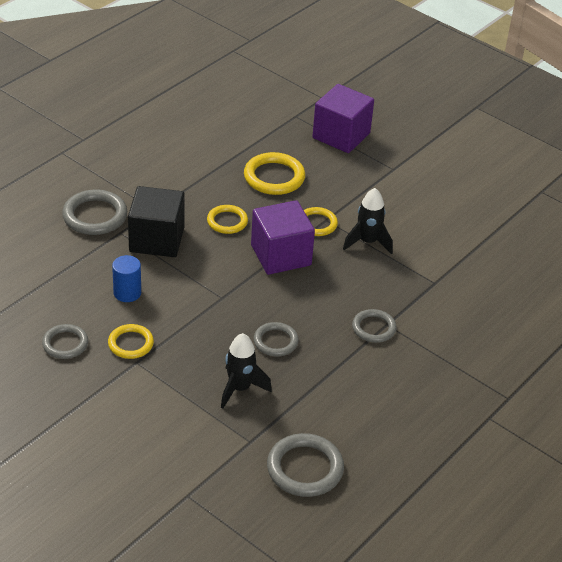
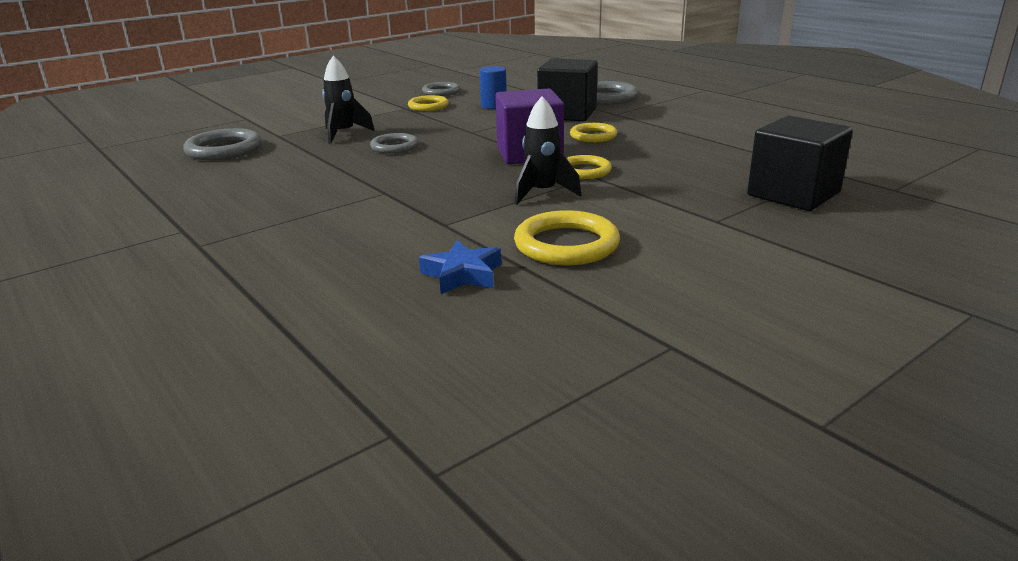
camera: 105 degrees right, 15 degrees down
yellow ring [244,152,305,195] -> yellow ring moved to [514,210,620,265]
purple cube [312,84,374,153] -> black cube [747,116,853,211]
grey ring [352,309,396,343] -> none
none -> blue star [419,240,501,294]

